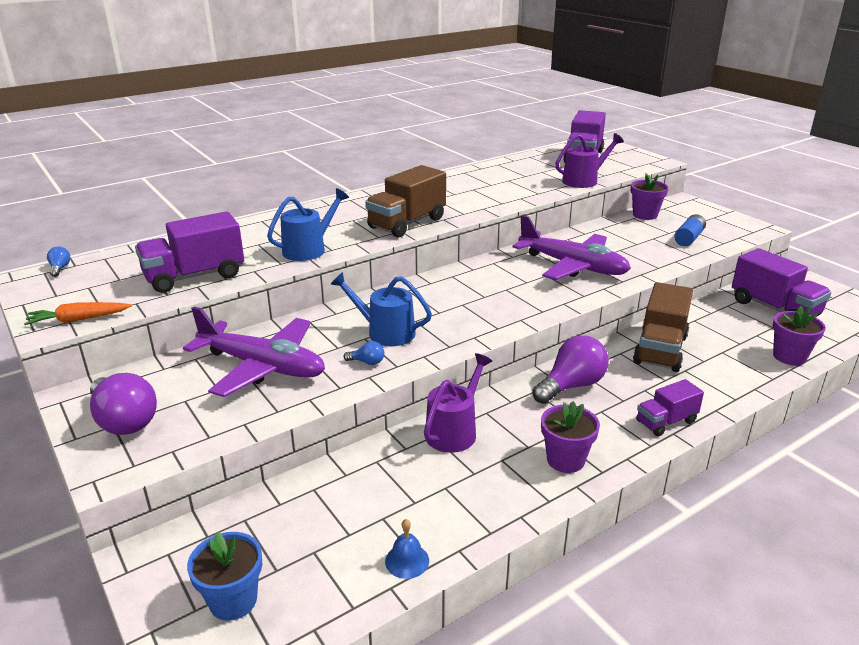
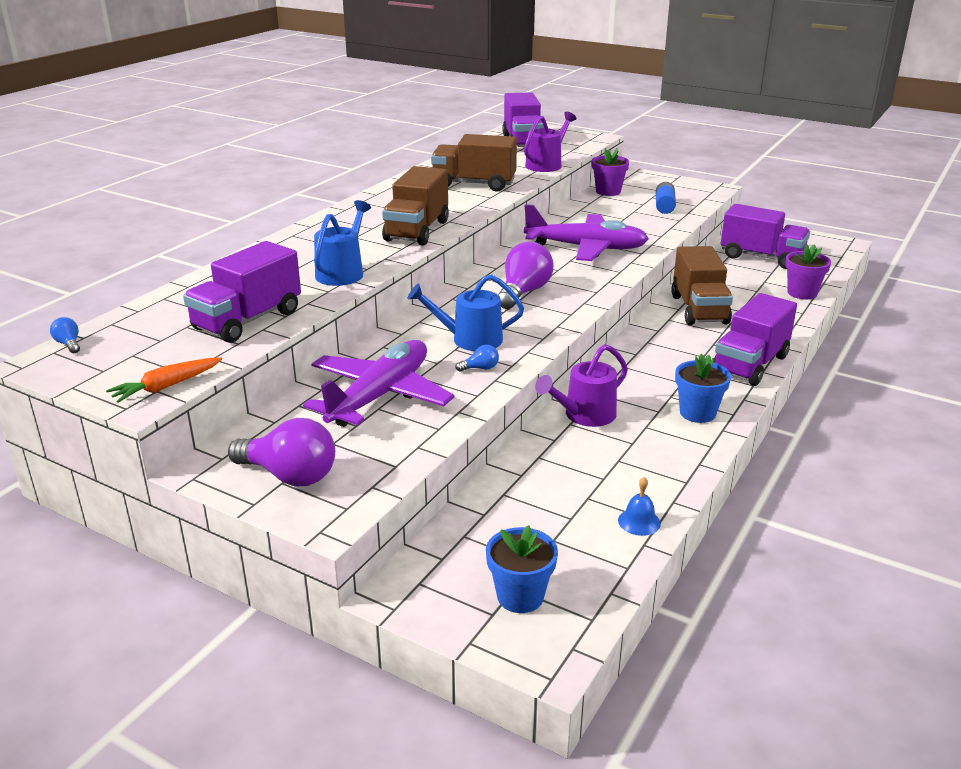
camera: 25 degrees left, 0 degrees up
purple plane [183,306,325,397] -> purple plane turned 60 degrees counterclockwise [303,340,455,427]
purple watering can [424,353,492,453] -> purple watering can turned 135 degrees counterclockwise [535,344,628,427]
purple light bulb [532,335,609,404] -> purple light bulb moved to [498,242,554,309]
purple flower pot [541,401,600,473] -> blue flower pot [675,354,731,423]
purple truck [636,379,704,436] -> purple truck [713,293,797,386], size x1.71
none -> brown truck [431,134,517,192]

